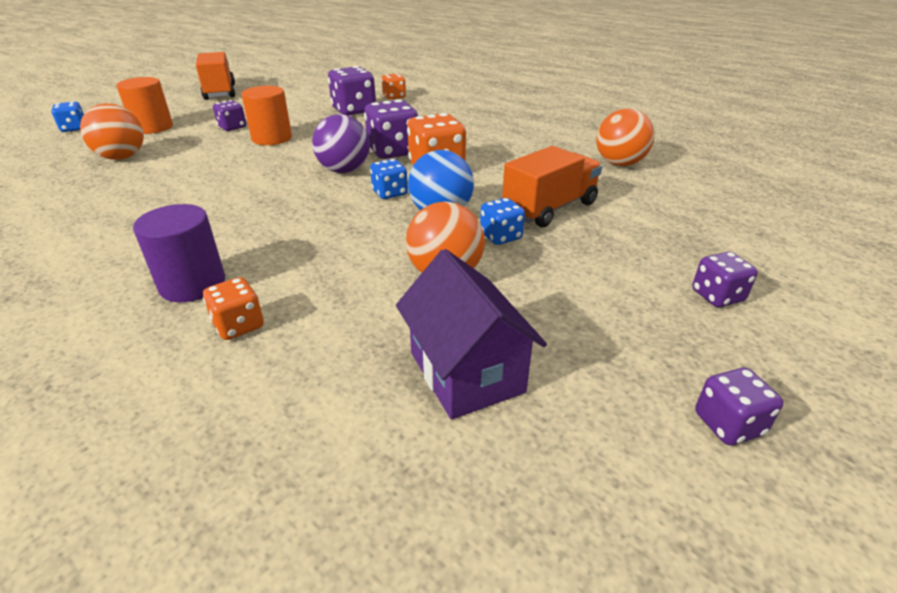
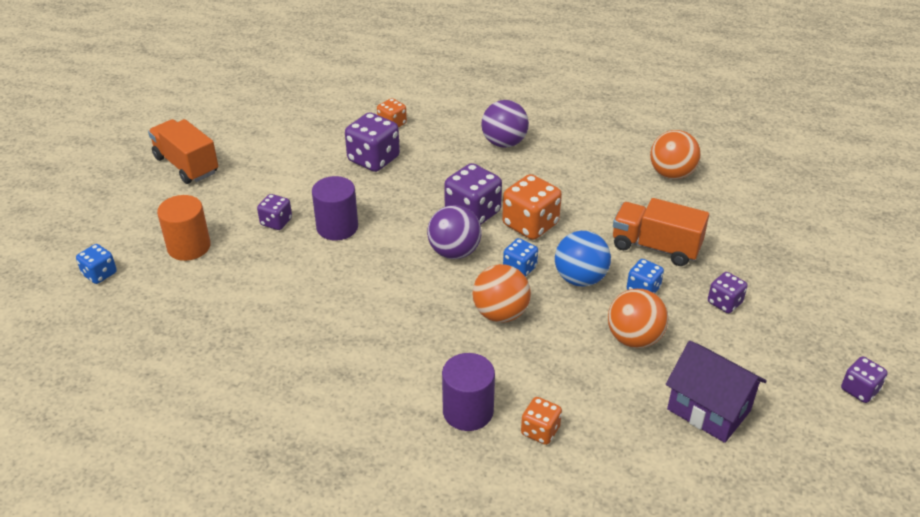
camera: 25 degrees left, 5 degrees up
orange ball [80,103,144,160] -> orange ball moved to [472,264,531,322]
orange cylinder [241,86,292,145] -> purple cylinder [312,176,358,241]
orange truck [502,146,602,228] -> orange truck turned 90 degrees counterclockwise [613,198,709,266]
purple dice [692,252,758,307] -> purple dice moved to [708,272,748,313]
none -> purple ball [481,100,529,148]

